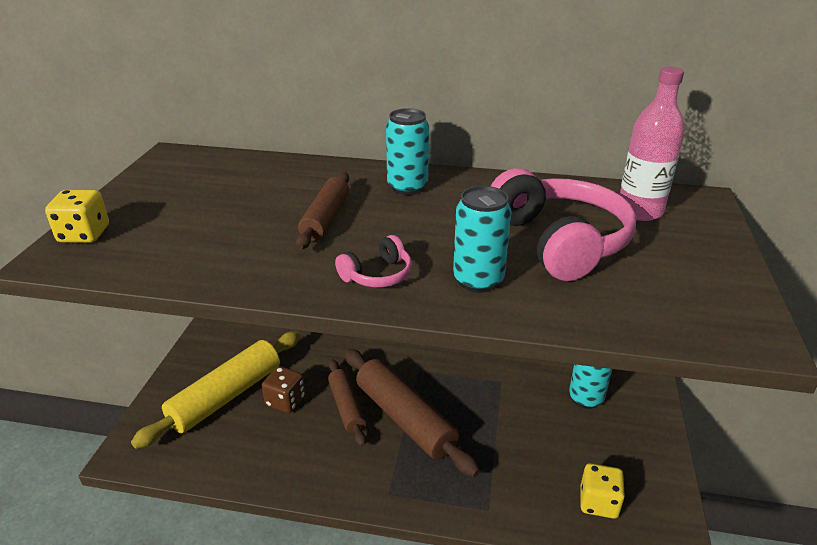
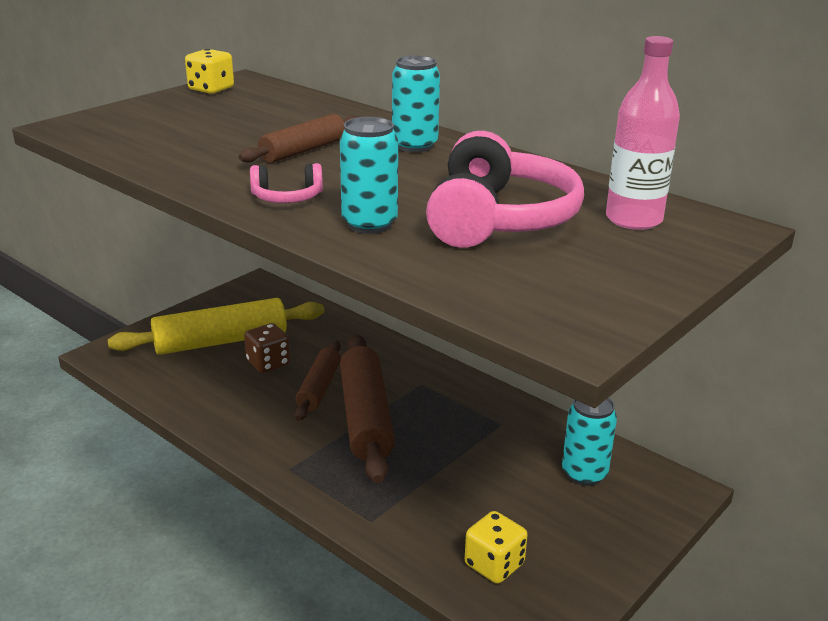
camera: 30 degrees right, 5 degrees down
yellow dice [45,190,109,243] -> yellow dice moved to [185,49,234,94]

